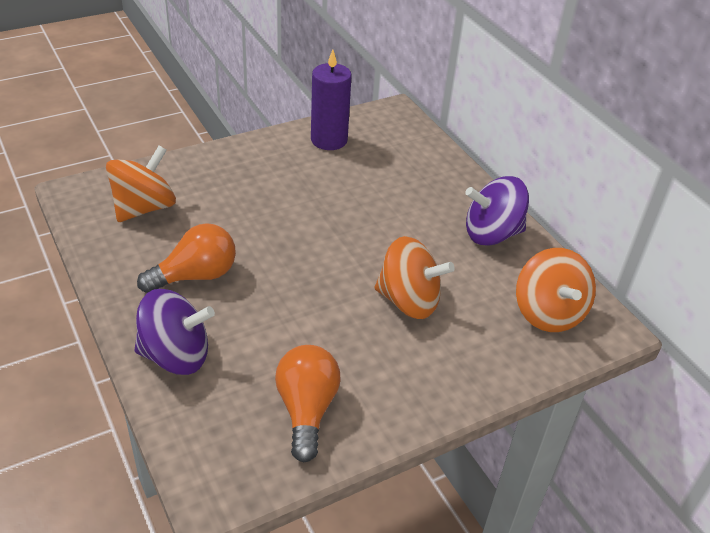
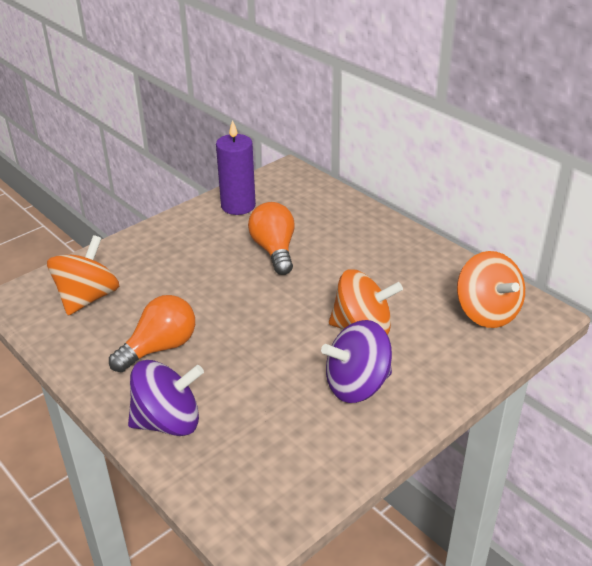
camera: 10 degrees left, 5 degrees down
orange light bulb [275,345,340,462] -> orange light bulb moved to [248,202,294,275]
purple spinning top [465,176,529,246] -> purple spinning top moved to [321,320,392,403]

